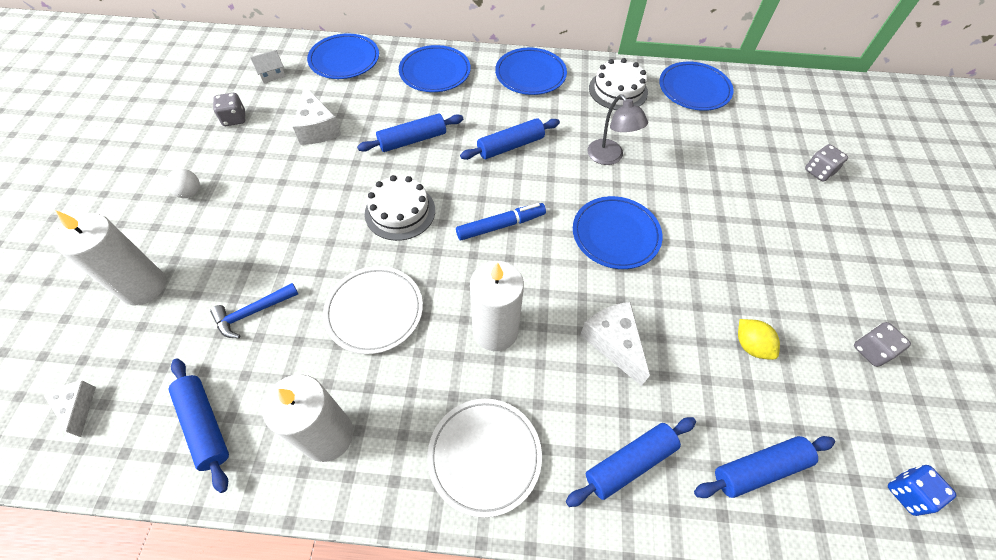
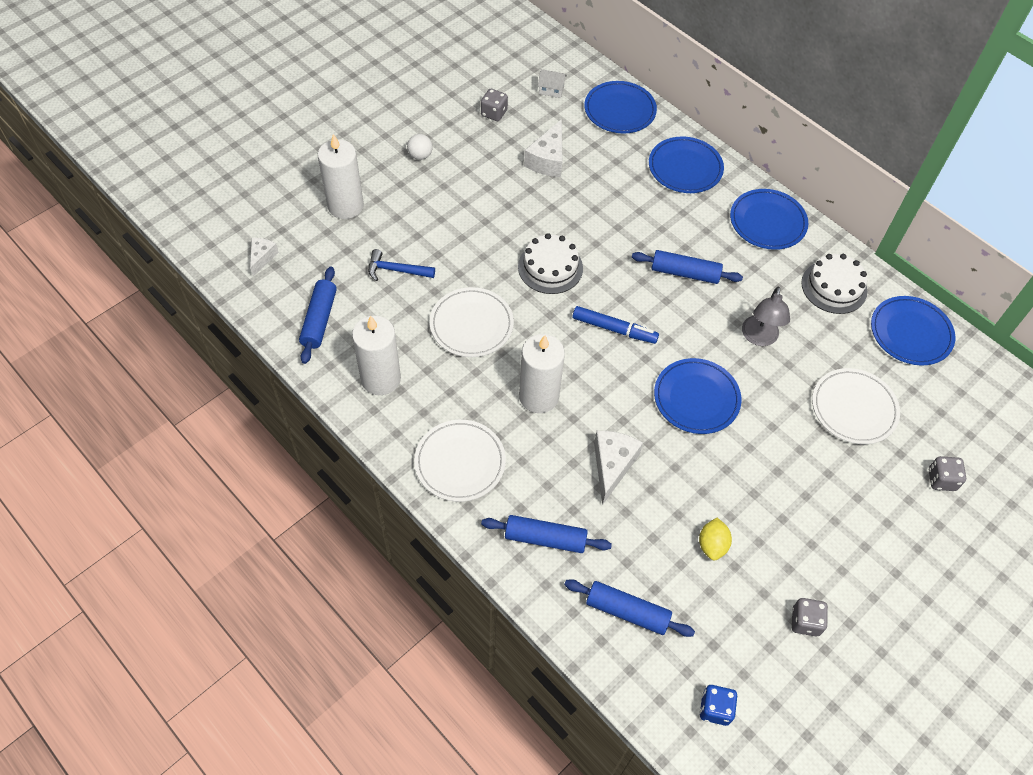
camera: 40 degrees right, 0 degrees up
blue rolling pin [357,113,463,152] -> none
none -> white plate [812,368,900,444]

